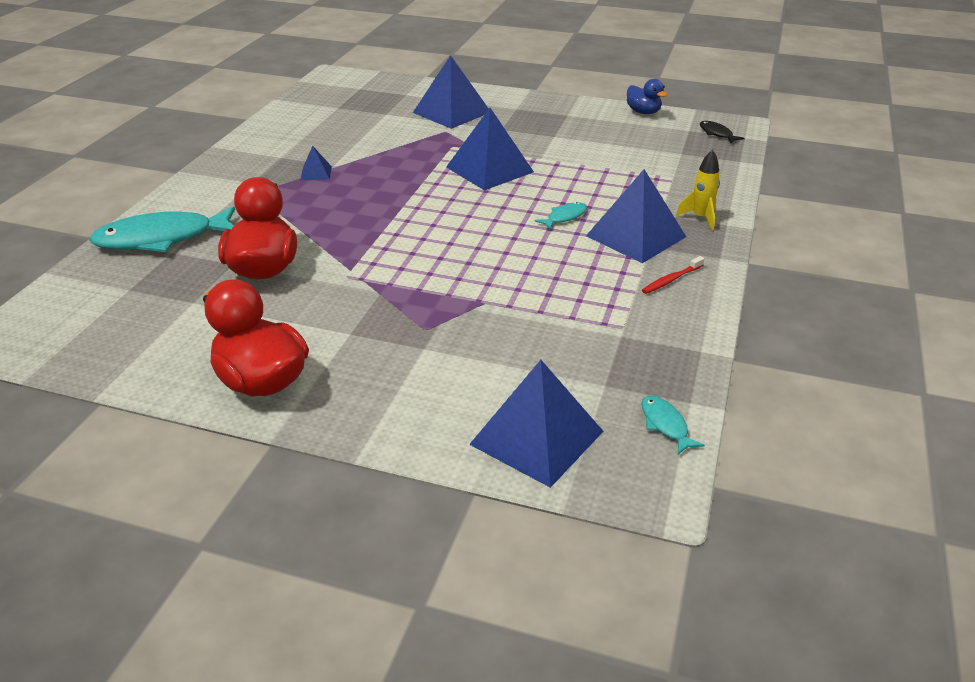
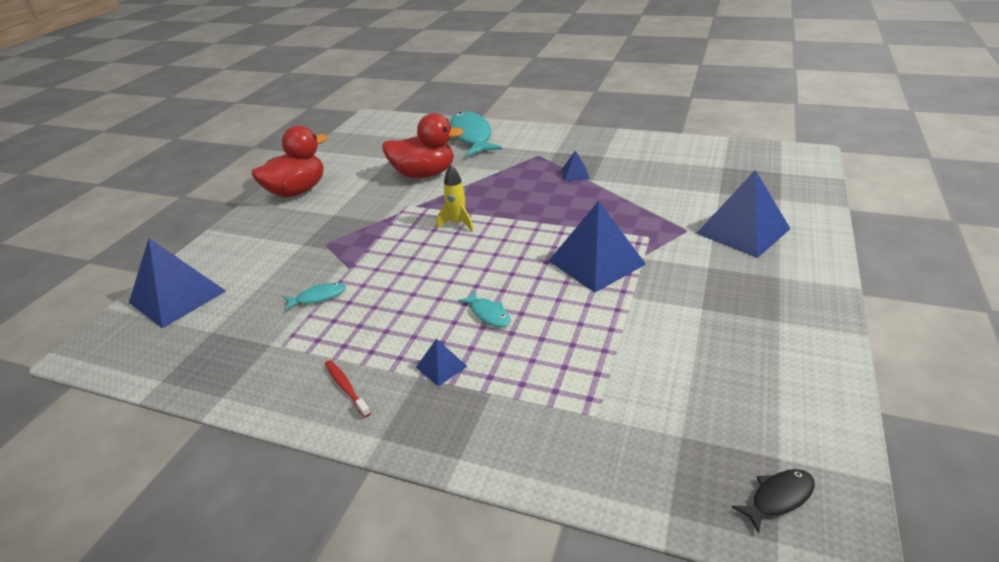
camera: 95 degrees right, 0 degrees up
blue pyramid [586,169,686,263] -> blue pyramid [416,339,468,386], size x0.45
blue duck [627,79,667,114] -> none
turquoise fish [642,396,705,454] -> turquoise fish moved to [283,283,346,310]
yellow rocket [676,149,720,231] -> yellow rocket moved to [436,164,474,232]

